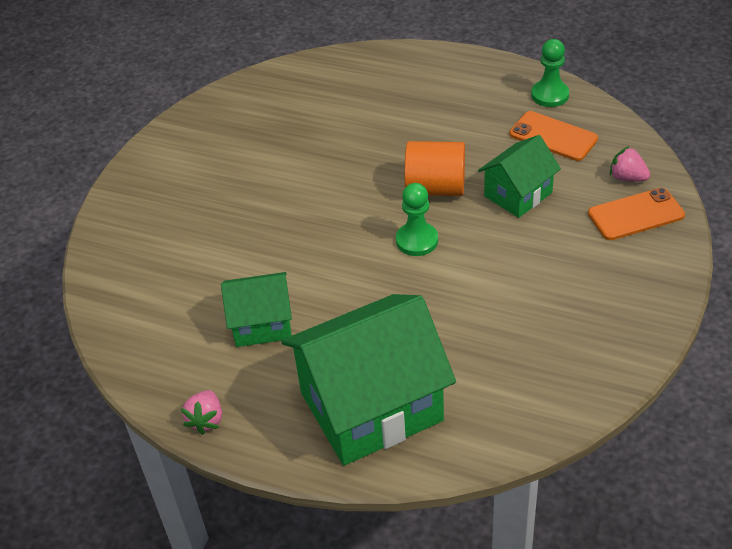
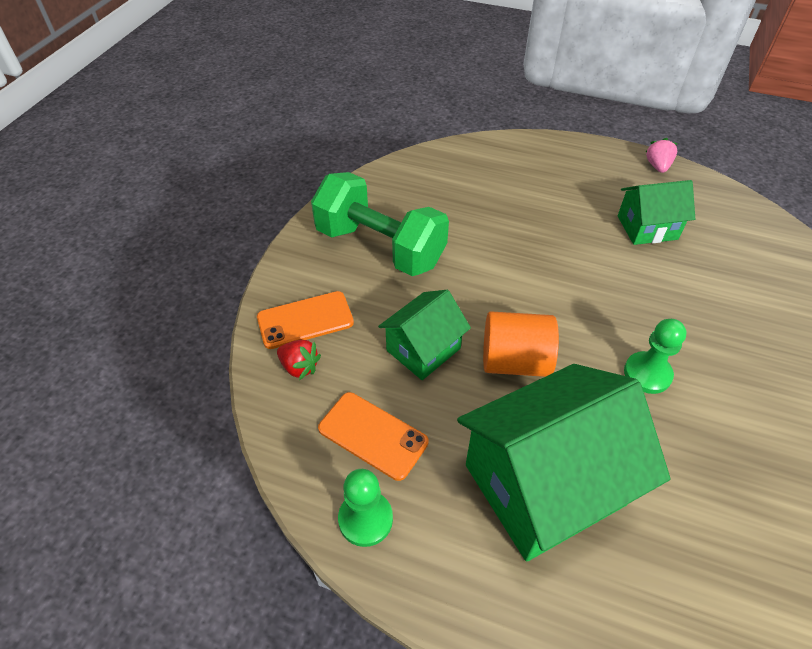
camera: 175 degrees right, 5 degrees up
green house [281,294,456,465] -> green house moved to [457,364,670,562]
green pawn [396,183,438,256] -> green pawn moved to [624,319,686,394]
pink strawberry [610,146,650,181] -> red strawberry [277,340,321,380]
none -> green dumbbell [311,172,449,276]

